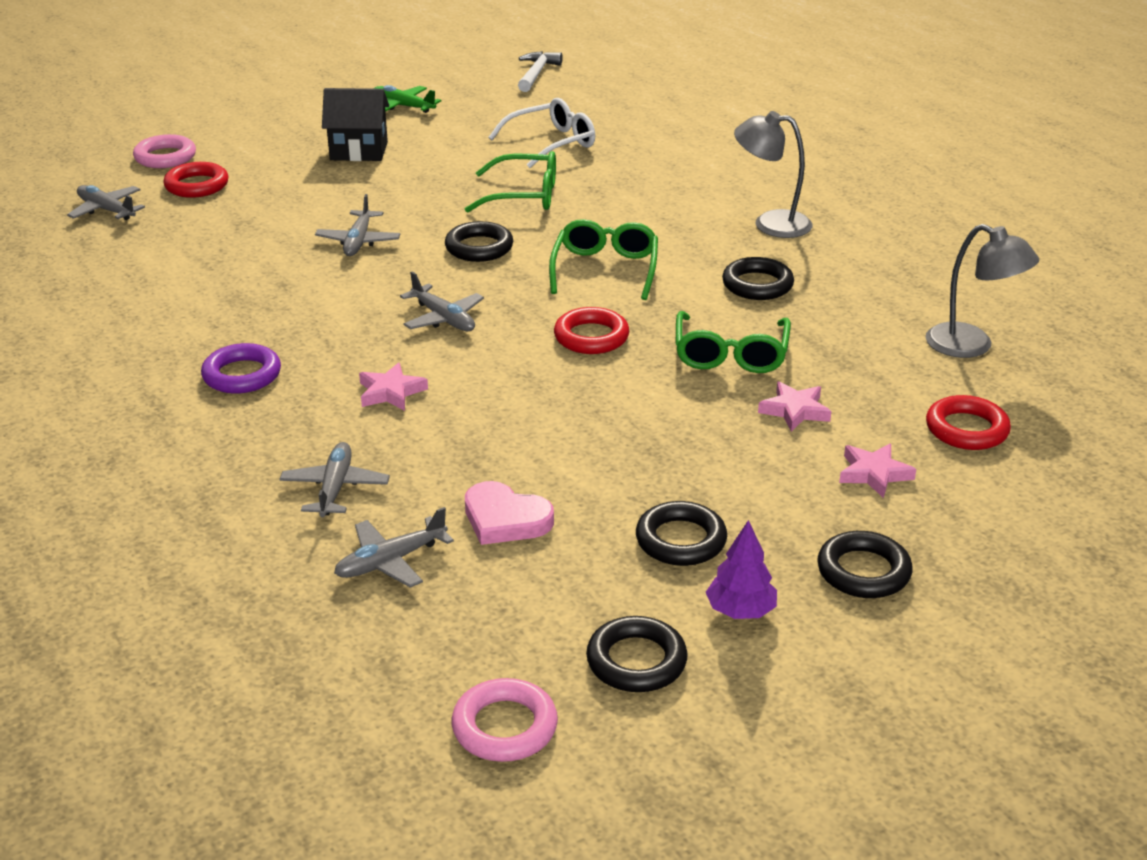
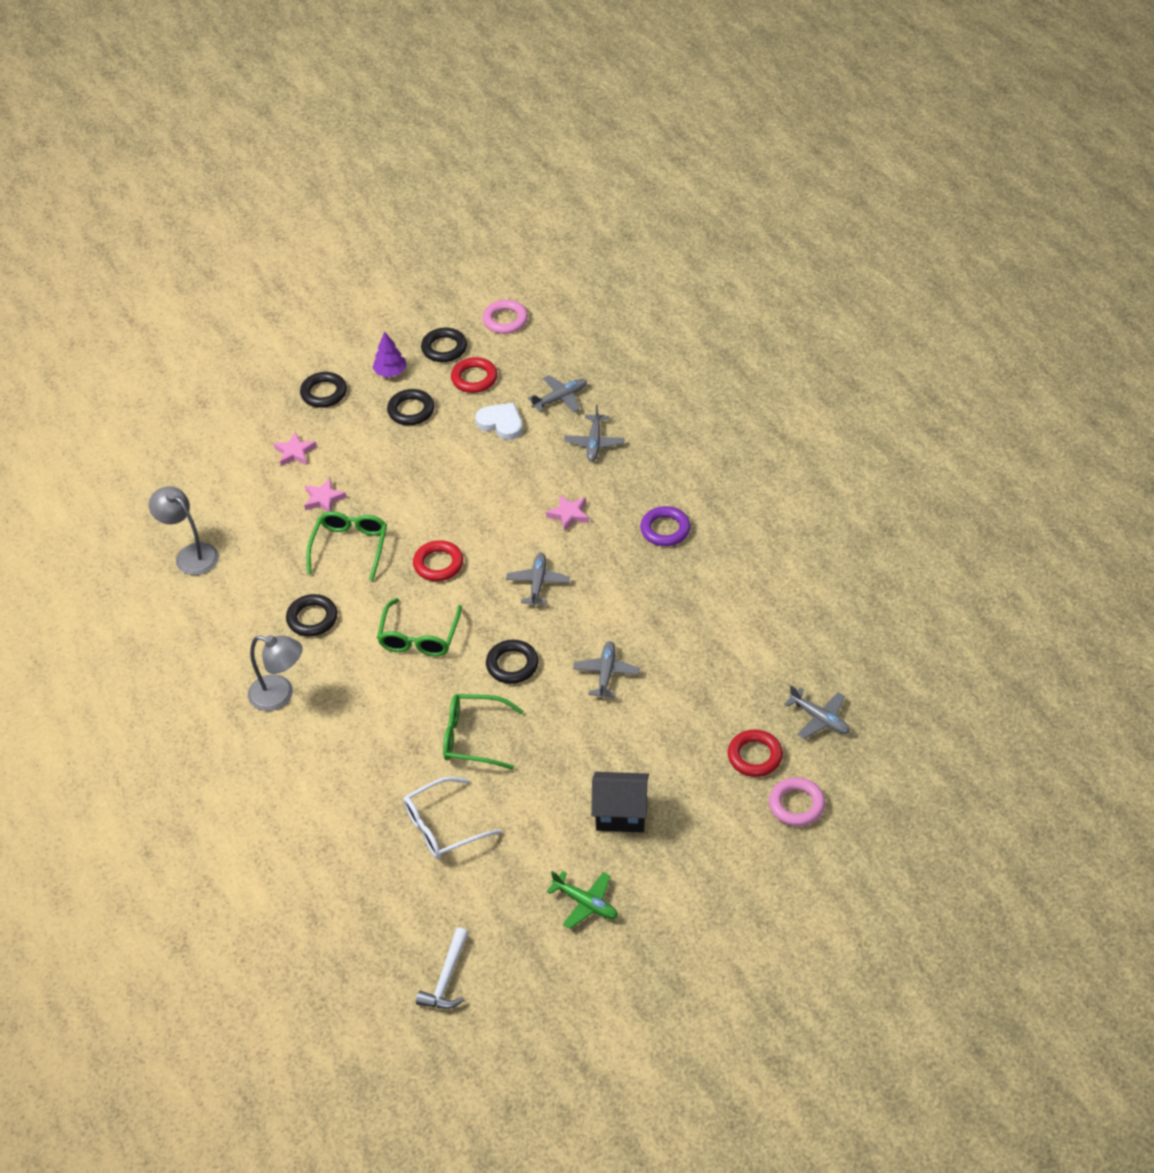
camera: 175 degrees left, 15 degrees up
grey plane [400,272,484,331] -> grey plane turned 45 degrees clockwise [506,553,570,607]
pink heart [465,481,554,545] -> white heart [475,403,523,440]
red ring [926,395,1011,450] -> red ring moved to [451,357,497,393]

